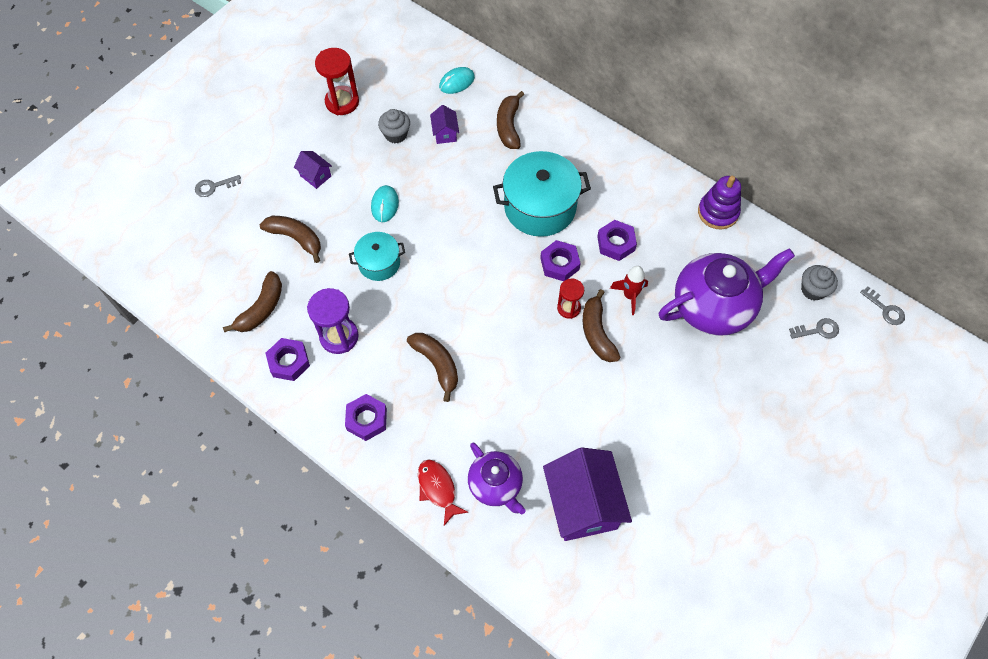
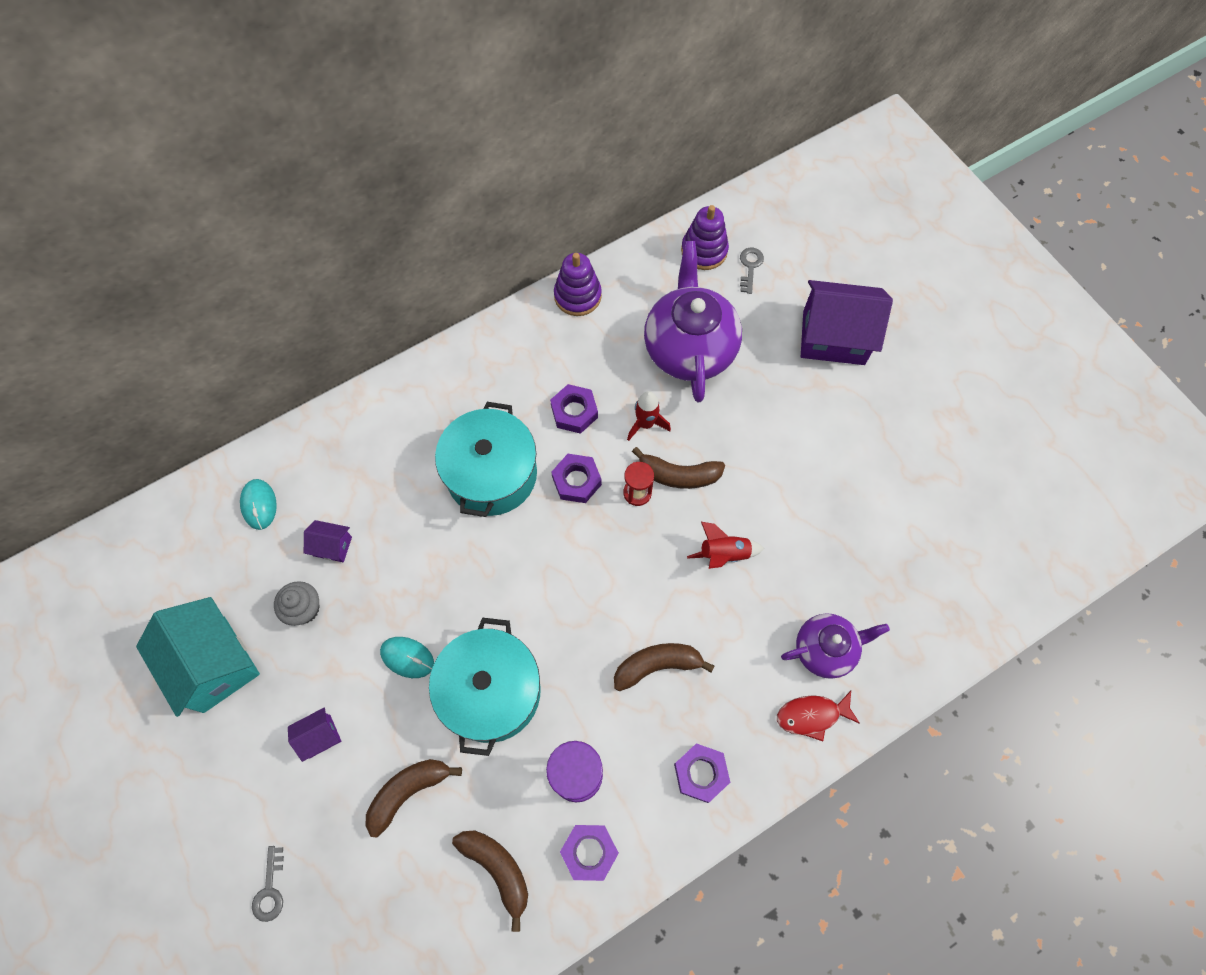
camera: 70 degrees left, 5 degrees up
red hourglass [315,48,359,115] -> turquoise house [136,597,260,717]
turquoise pot [349,232,405,281] -> turquoise pot [429,618,541,756], size x1.77
brown banana [497,91,524,149] -> none
purple house [543,447,632,541] -> purple house moved to [801,280,893,365]
grey cupcake [801,265,838,301] -> purple stacking toy [681,205,729,270]
grey key [860,286,905,325] -> none
none -> red rocket [687,522,764,569]

